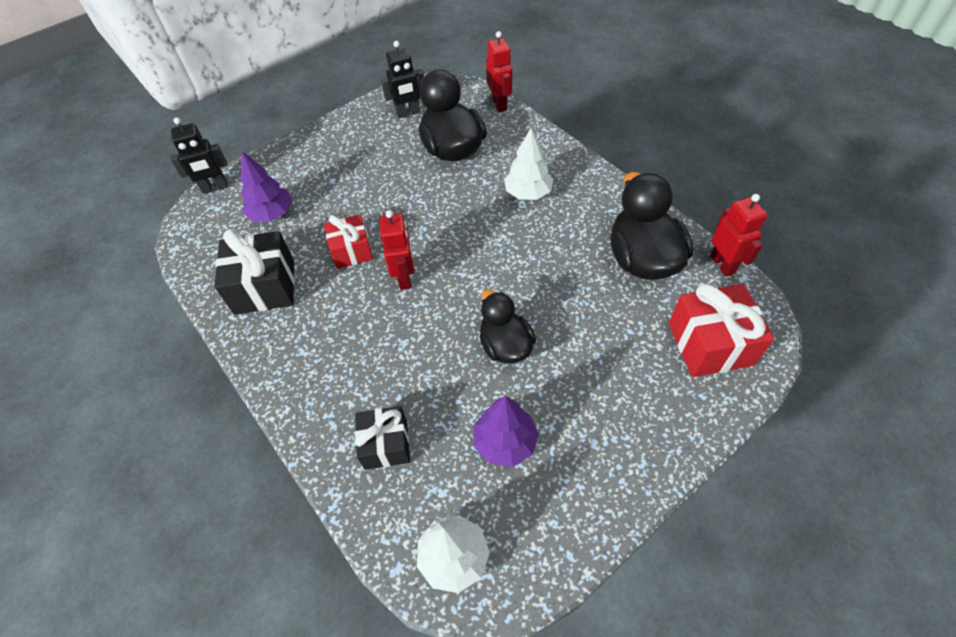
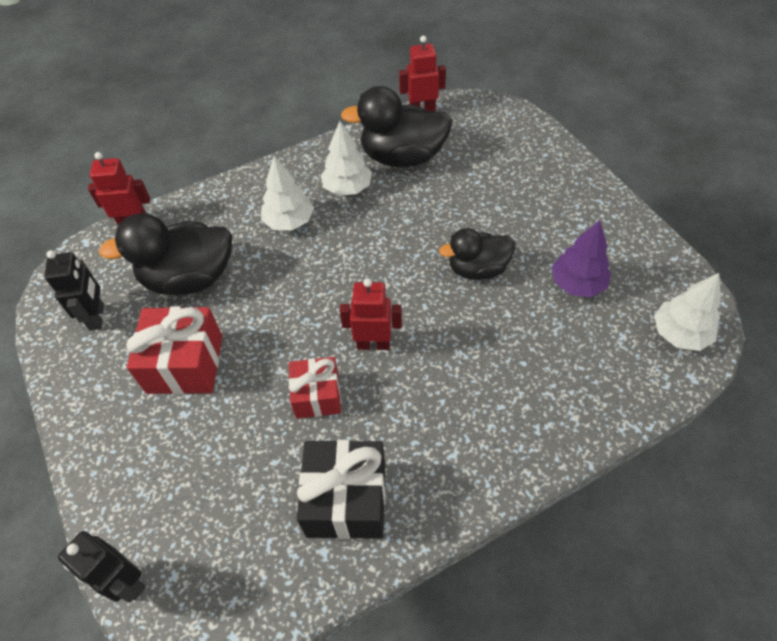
camera: 80 degrees left, 0 degrees up
black robot [170,117,228,194] -> black robot turned 135 degrees clockwise [58,531,146,603]
purple tree [241,151,292,222] -> none
black gift [355,406,410,470] -> none
red gift [668,284,774,377] -> red gift moved to [126,306,222,394]
none -> white tree [321,121,372,196]

